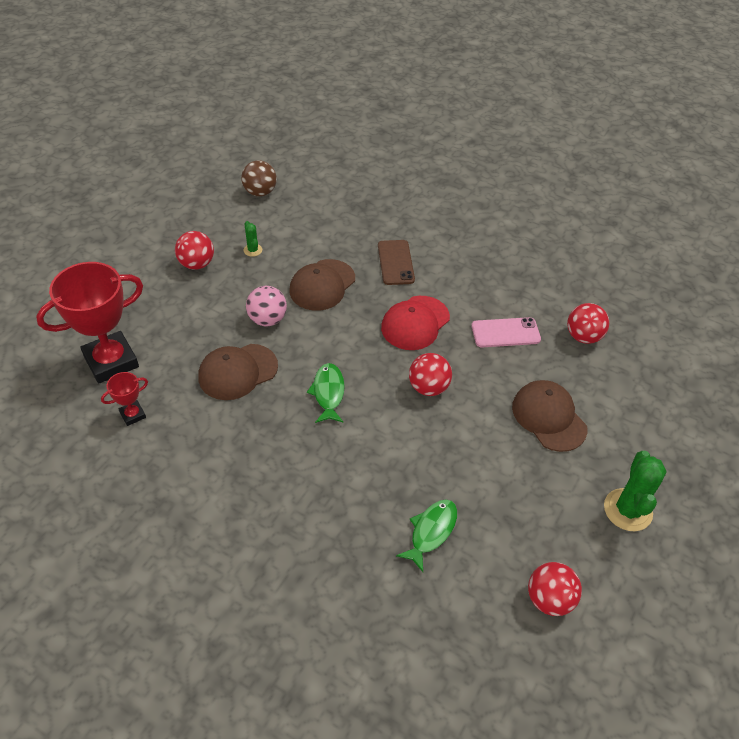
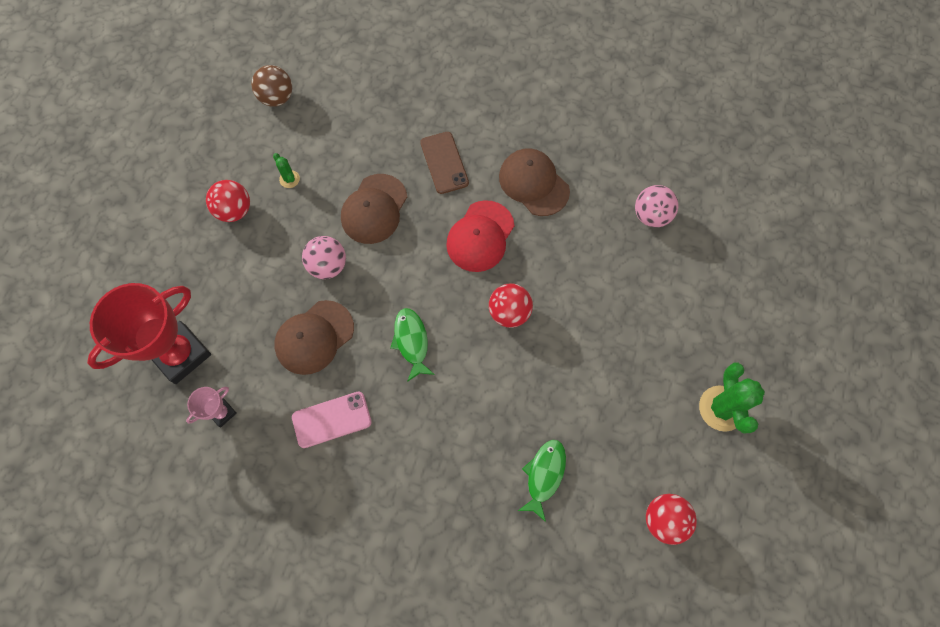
camera: 10 degrees left, 20 degrees up
red trophy [101,372,148,426] -> pink trophy [186,387,237,427]
pink phone [471,317,541,347] -> pink phone moved to [292,392,372,448]
brown cap [512,380,588,452] -> brown cap moved to [499,148,570,216]
red ball [567,303,609,344] -> pink ball [635,185,679,227]

